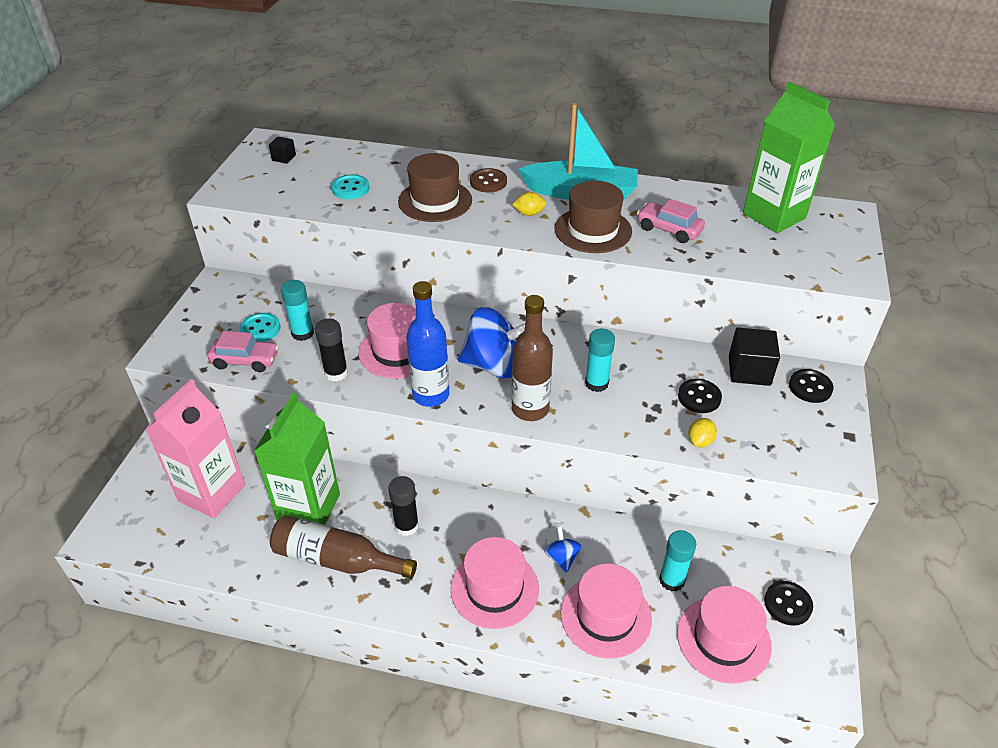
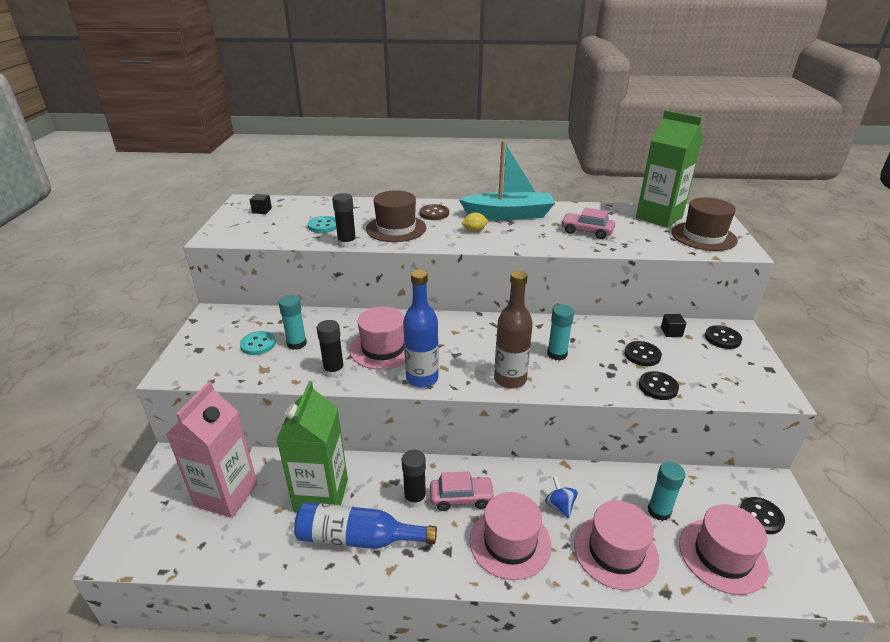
camera: 10 degrees left, 10 degrees down
pink car [208,331,279,372] -> pink car moved to [430,471,495,511]
brown bottle [270,515,417,579] -> blue bottle [294,502,437,549]
blue spinning top [458,307,525,378] -> none
brown hat [555,181,632,253] -> brown hat moved to [671,197,738,251]
yellow lemon [688,418,717,447] -> black button [639,371,679,400]
black cube [729,328,780,386] -> black cube [661,314,687,337], size x0.53
none -> black glue stick [332,193,356,248]

